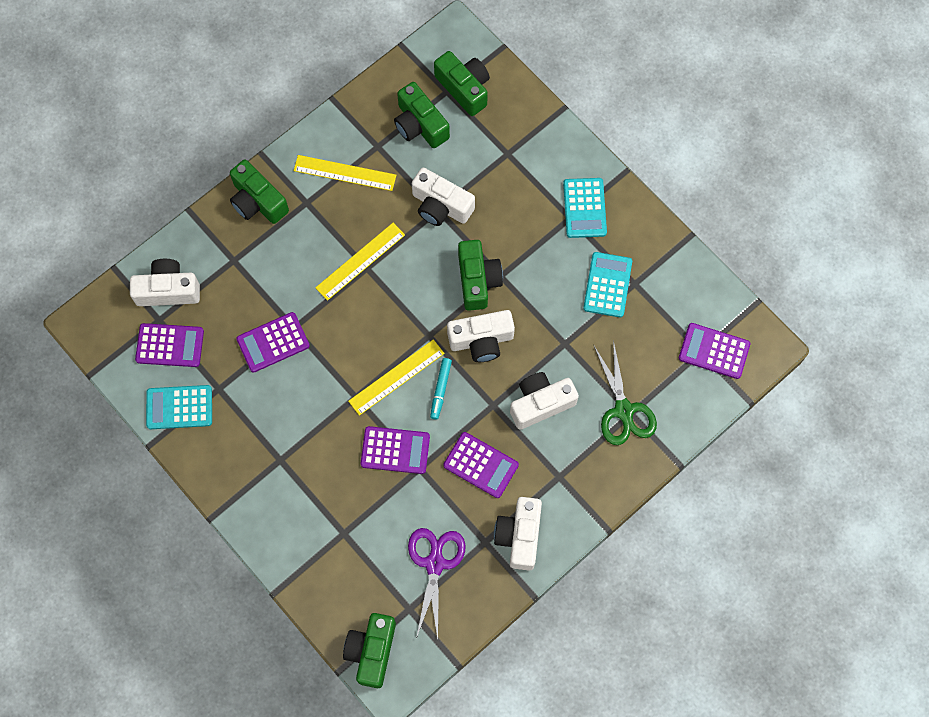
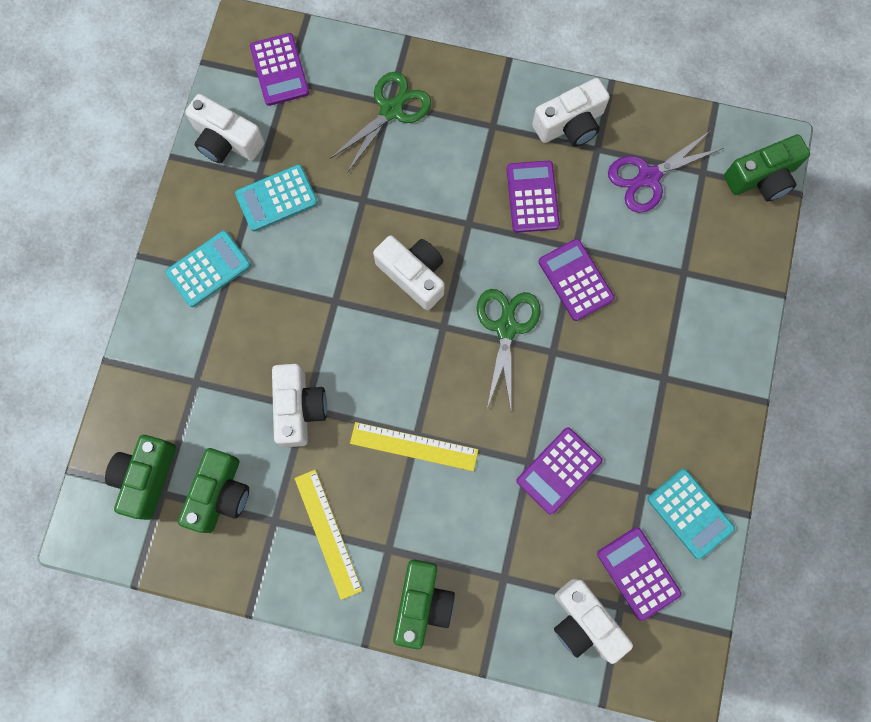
camera: 125 degrees left, 5 degrees up
purple calculator [236,312,310,373] -> purple calculator turned 105 degrees clockwise [516,427,602,515]
yellow ruler [348,339,445,416] -> green scissors [477,289,541,409]
turquoise marker [430,358,452,420] -> none
green camera [458,240,503,311] -> none
white camera [510,372,579,430] -> white camera moved to [185,94,265,163]

